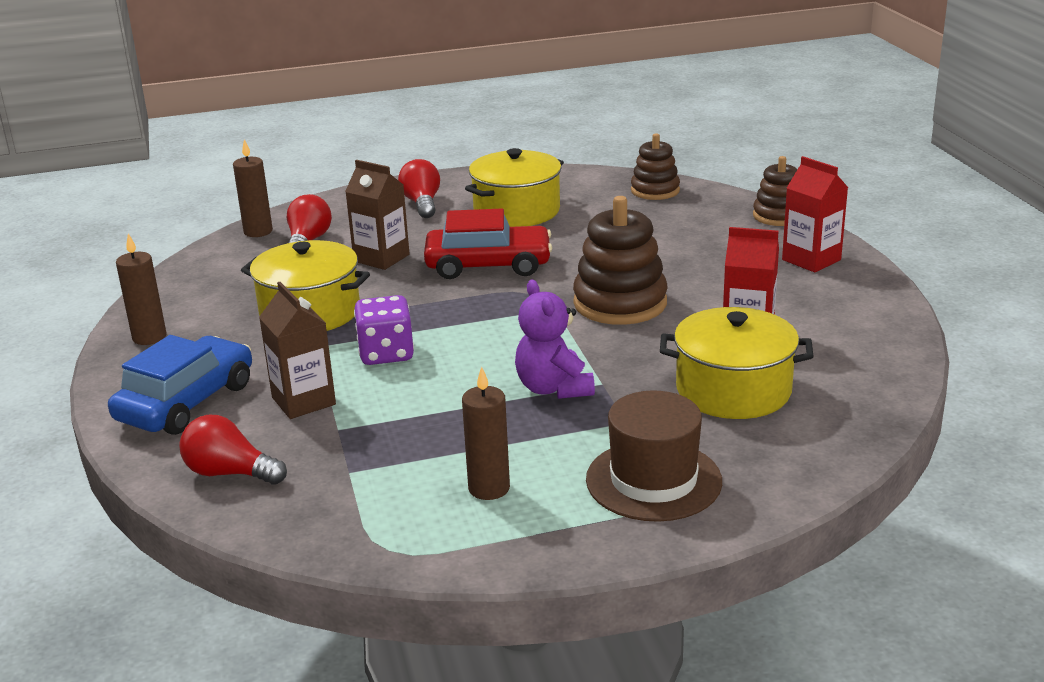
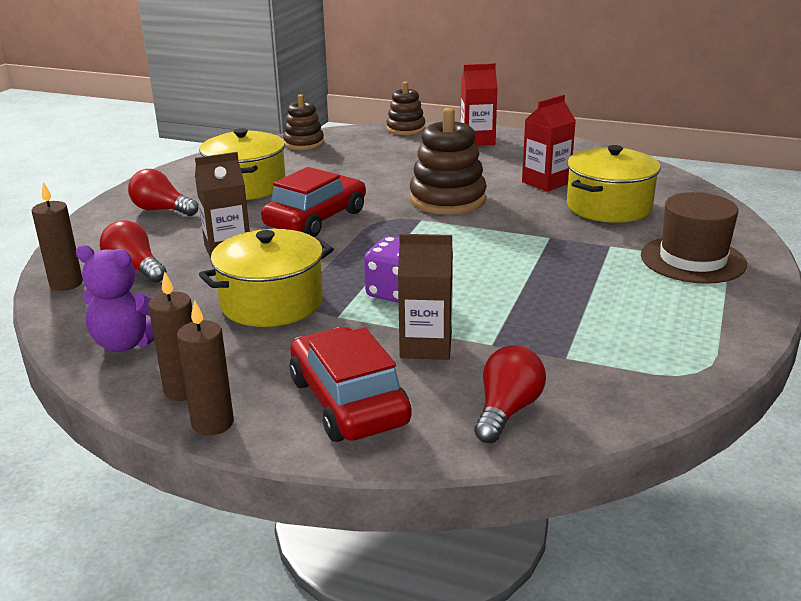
camera: 55 degrees left, 0 degrees up
blue car [108,335,252,435] -> red car [290,327,412,442]
red light bulb [179,415,287,485] -> red light bulb turned 150 degrees clockwise [474,345,546,443]
brown candle [462,367,510,500] -> brown candle moved to [177,300,234,436]
purple teddy bear [515,280,595,399] -> purple teddy bear moved to [76,245,154,352]

